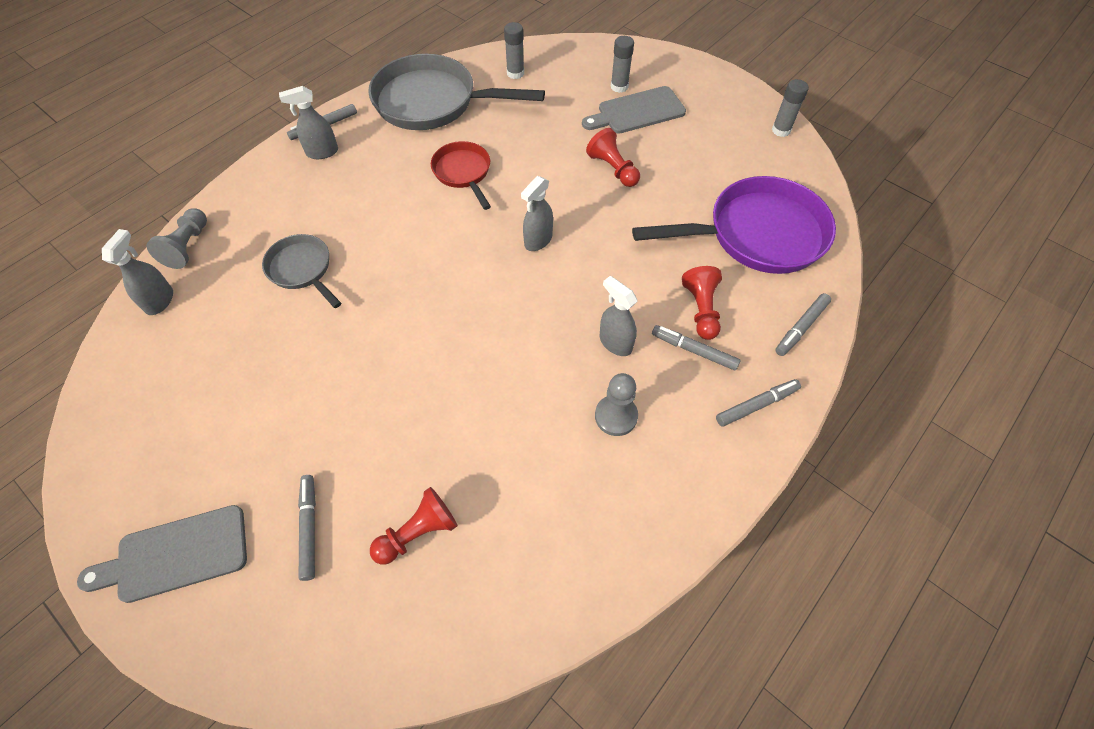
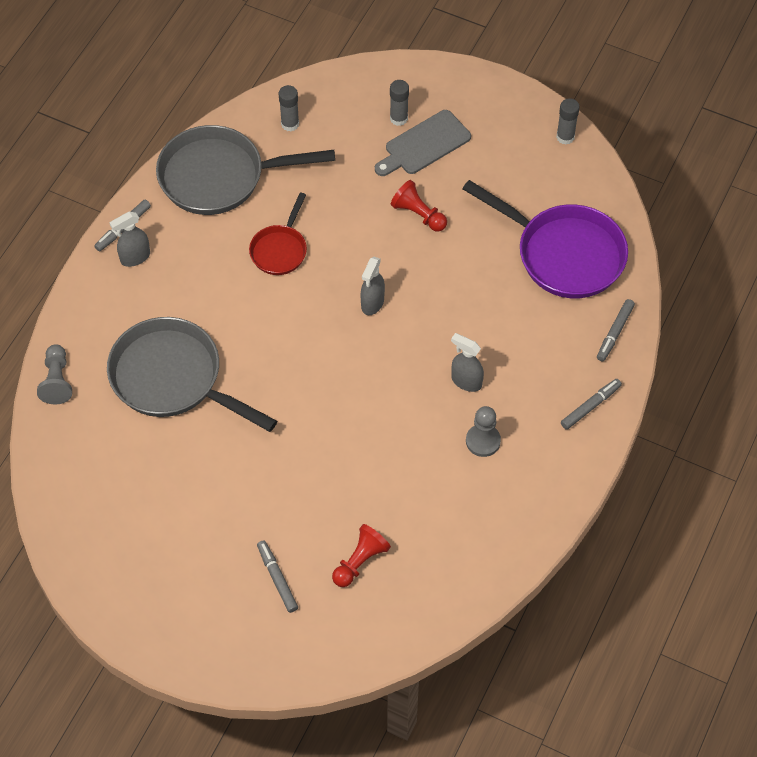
camera: 15 degrees left, 0 degrees up
grey cutting board [77,505,247,603] -> none
grey spray bottle [102,229,173,315] -> none
grey pan [262,234,341,308] -> grey pan [107,317,277,432], size x1.87
red pan [431,141,491,210] -> red pan turned 120 degrees counterclockwise [249,193,307,275]
purple pan [632,176,836,274] -> purple pan turned 60 degrees clockwise [462,180,628,298]
grey marker [652,325,741,371] -> none
red pawn [682,266,722,340] -> none

